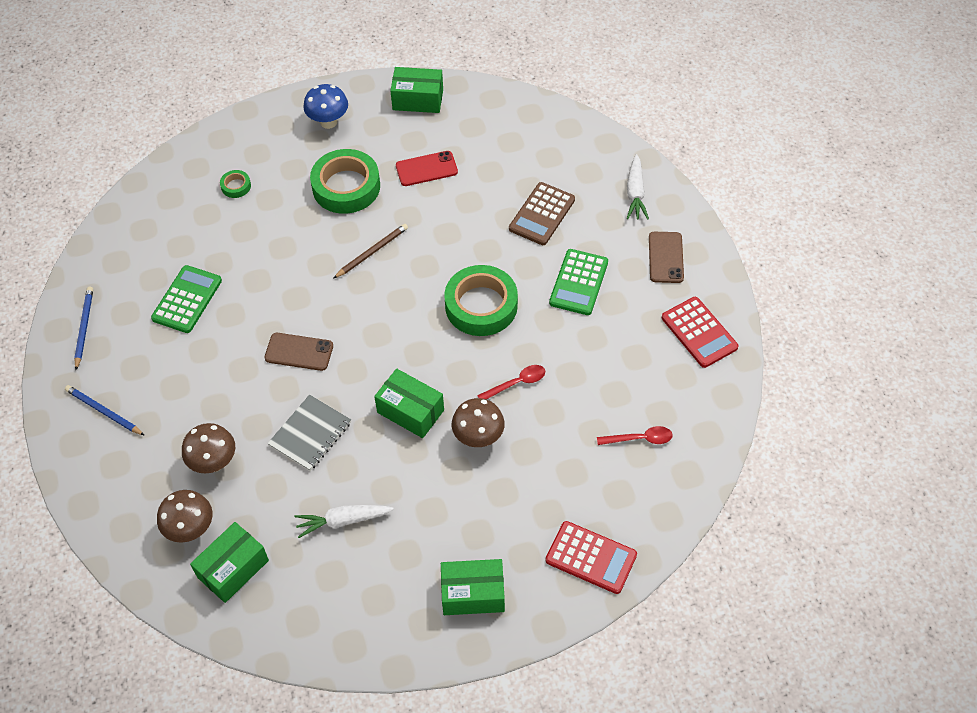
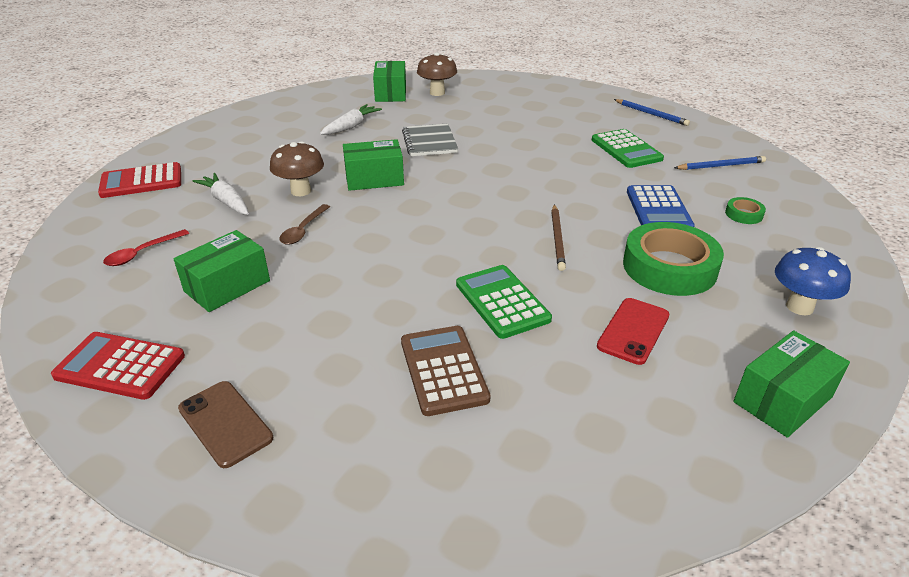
camera: 135 degrees right, 20 degrees down
blue pencil [65,385,144,435] -> blue pencil moved to [674,156,766,170]
brown mushroom [182,423,235,473] -> none
brown phone [264,333,333,371] -> none
green box [441,559,505,615] -> green box moved to [173,230,270,312]
green tape [444,265,518,336] -> none
red spoon [477,365,545,399] -> brown spoon [279,204,330,245]
green calculator [549,249,608,315] -> green calculator moved to [456,265,552,339]
white carrot [627,154,649,220] -> white carrot moved to [192,173,249,215]
none -> blue calculator [627,185,695,227]

